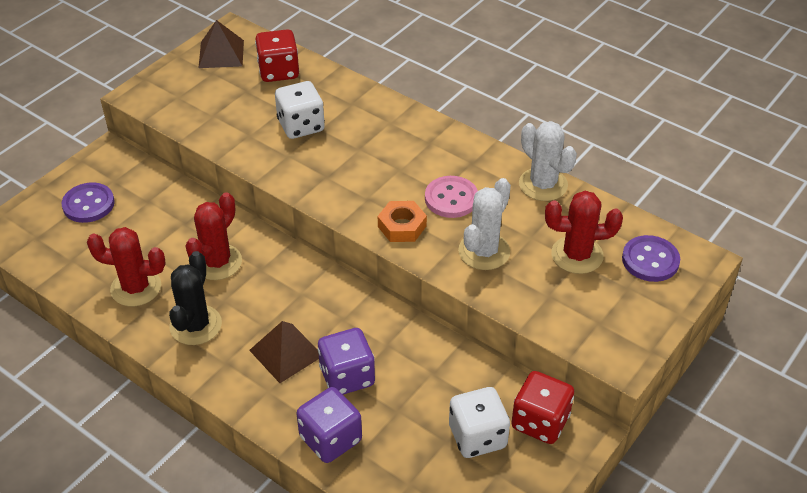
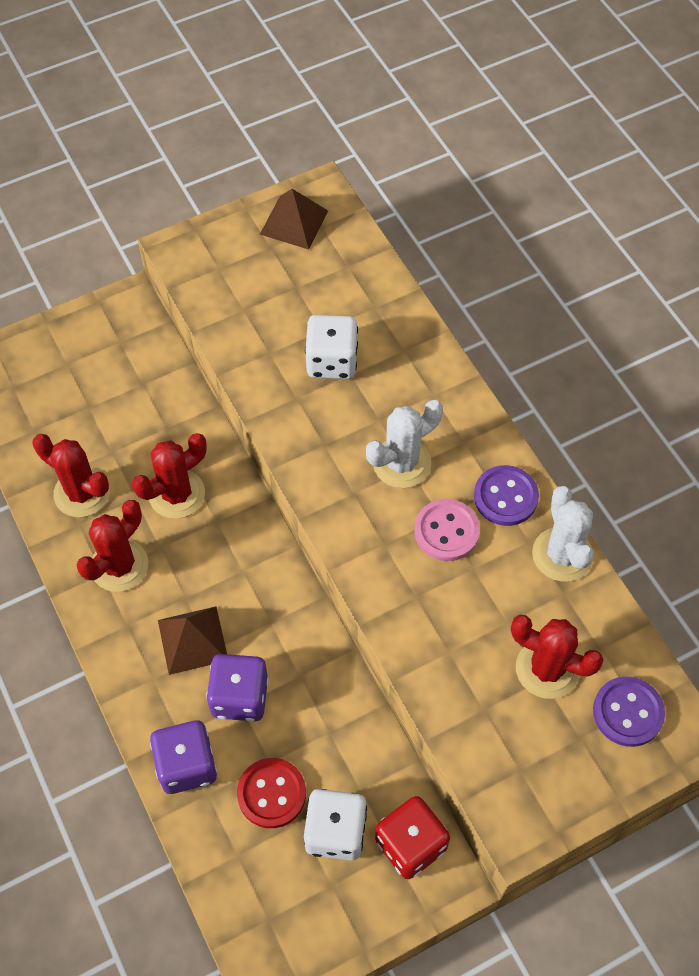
camera: 25 degrees right, 15 degrees up
purple button [62,183,115,223] -> purple button moved to [474,465,539,526]
black cactus [169,251,222,345] -> red cactus [76,500,148,592]
red dice [255,29,299,82] -> none
orange nut [378,201,427,242] -> none
white cactus [458,178,511,270] -> white cactus moved to [366,400,443,488]
none -> red button [237,758,306,828]

